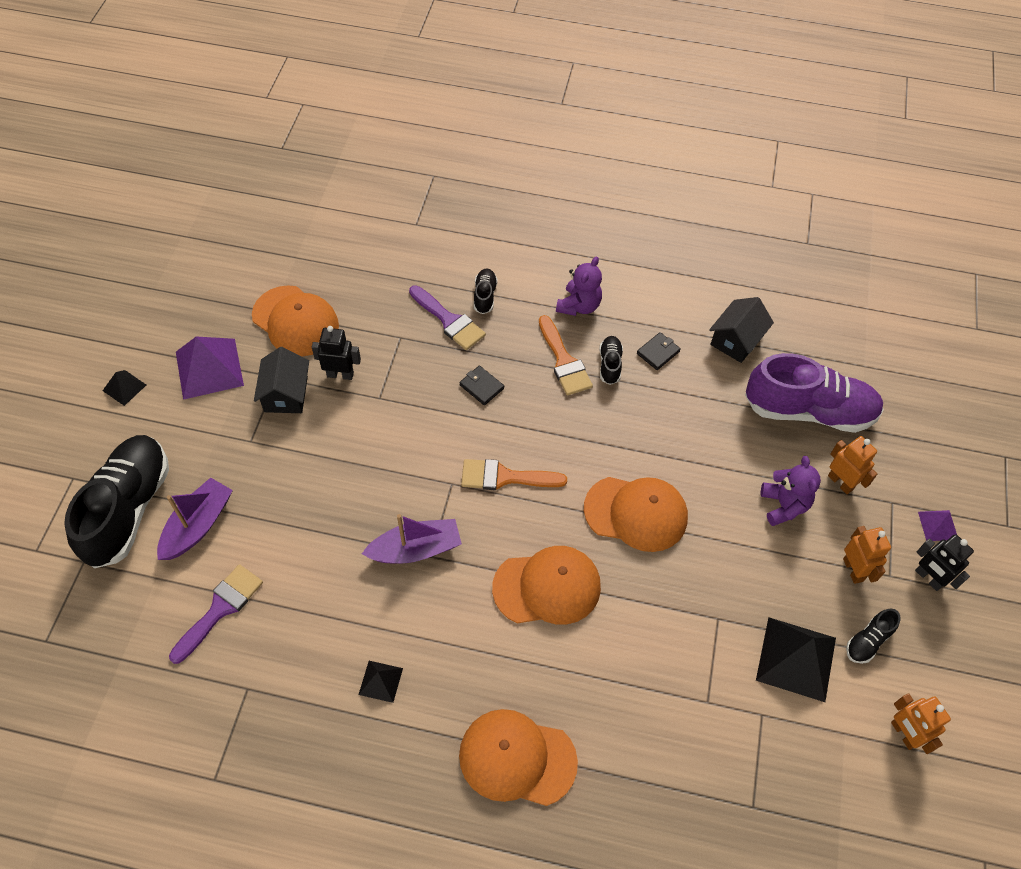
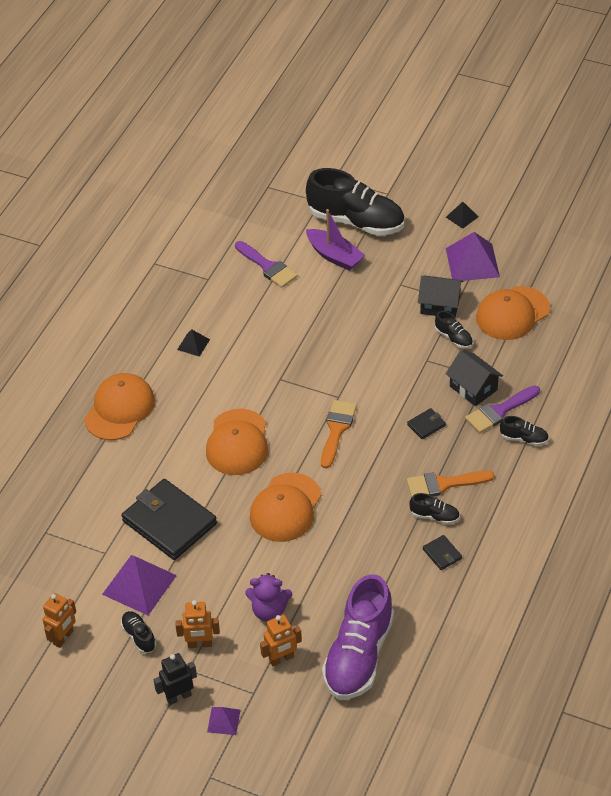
camera: 105 degrees right, 10 degrees down
black robot [312,326,361,380] -> black shoe [435,311,473,348]
purple boat [362,514,462,564] -> none
purple teddy bear [556,257,602,316] -> none
black house [709,297,774,363] -> black house moved to [446,351,503,406]
black pyramid [756,617,836,702] -> purple pyramid [102,555,177,615]
orange robot [891,693,951,754] -> orange robot turned 135 degrees clockwise [43,593,76,648]
none -> black wallet [122,479,217,560]

